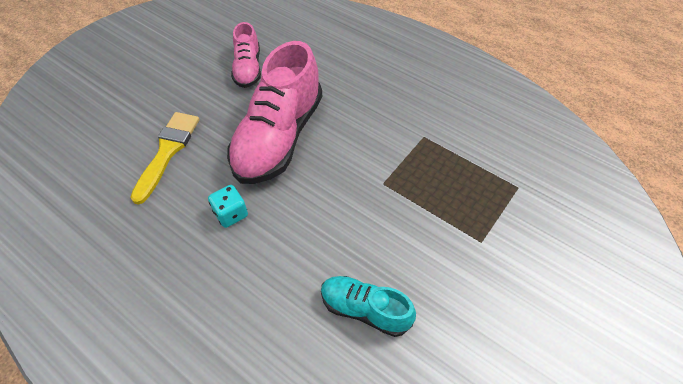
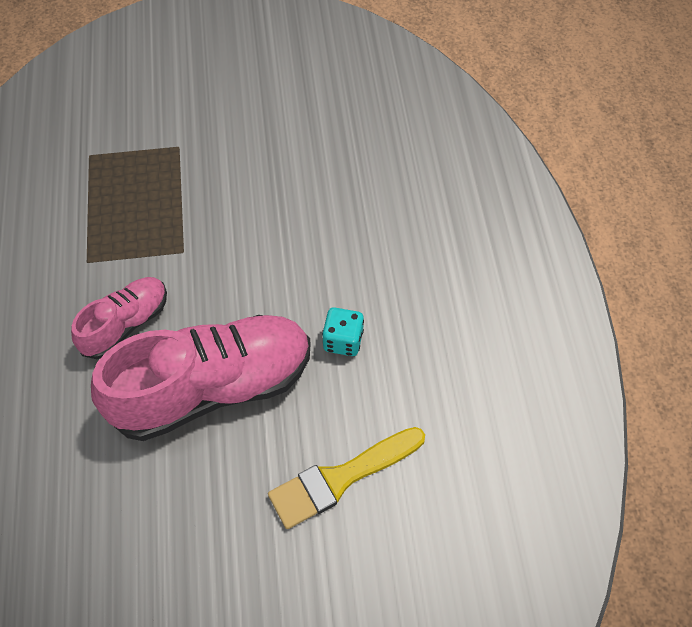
camera: 135 degrees left, 5 degrees up
pink shoe [231,22,261,88] -> pink shoe moved to [71,277,167,359]
turquoise shoe [321,276,416,337] -> none

